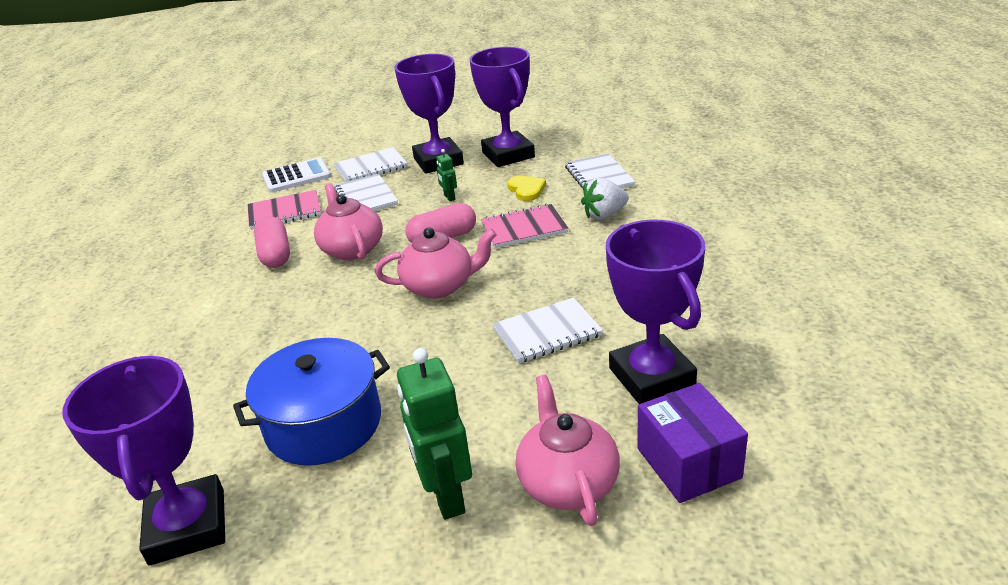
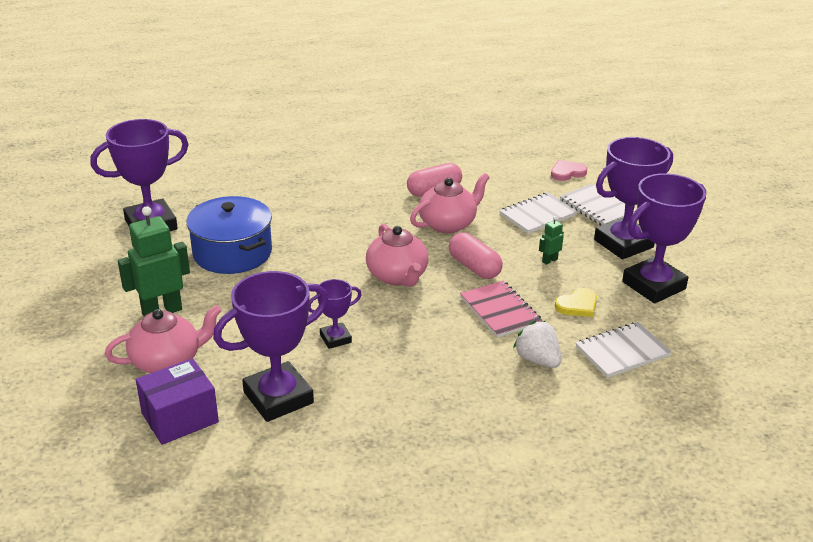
camera: 75 degrees right, 0 degrees up
pink notebook [248,190,321,230] -> none
white calculator [262,157,331,193] -> pink heart [551,160,587,181]
white notebook [493,297,603,364] -> purple trophy [309,279,362,349]

